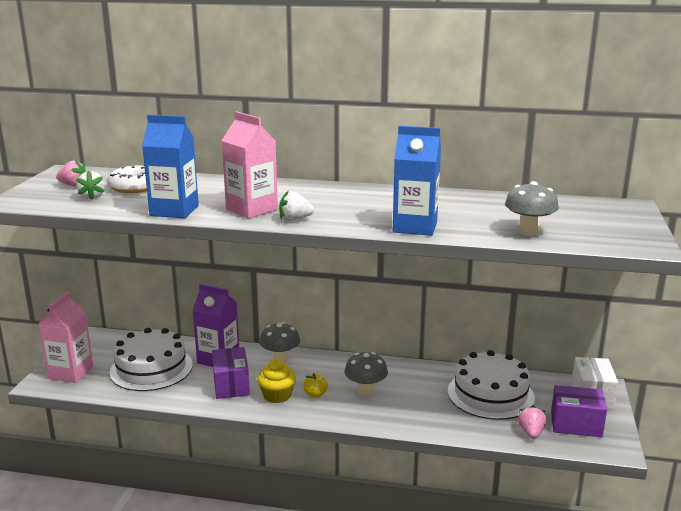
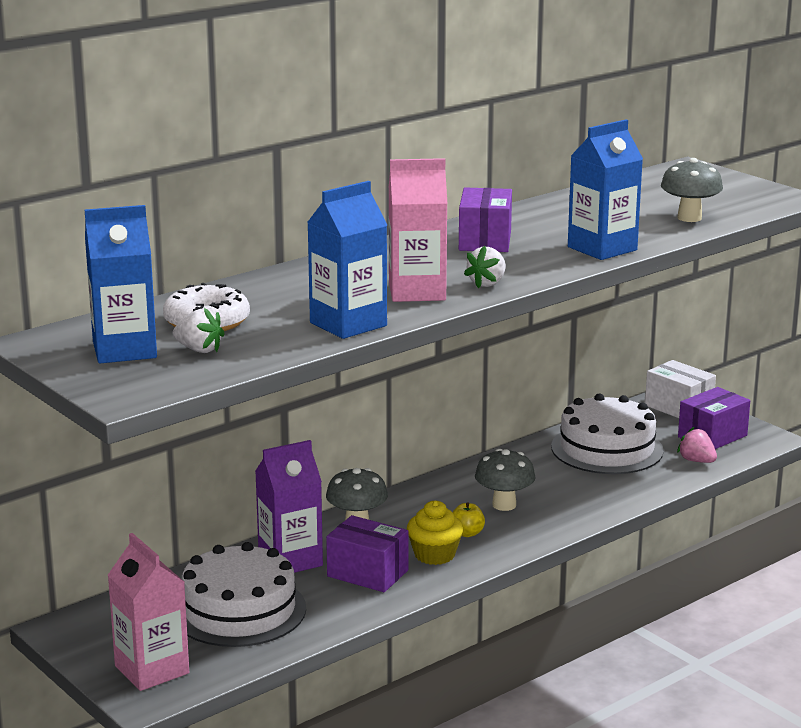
camera: 50 degrees left, 0 degrees up
pink strawberry [56,160,86,187] -> blue carton [85,205,157,363]
none -> purple box [459,187,512,252]

